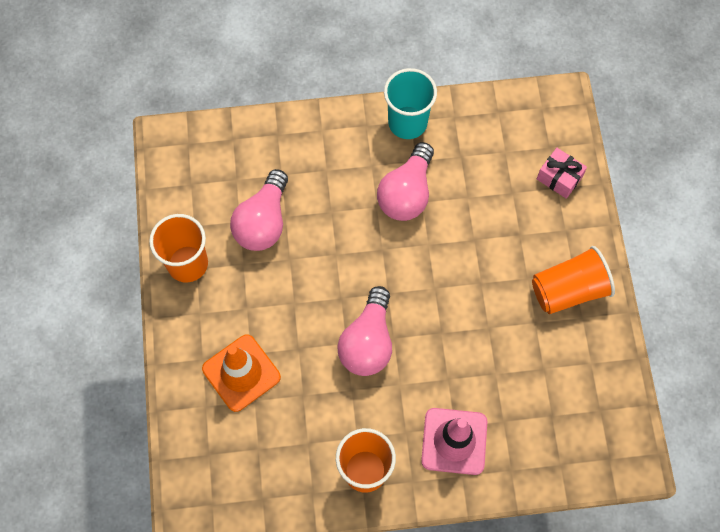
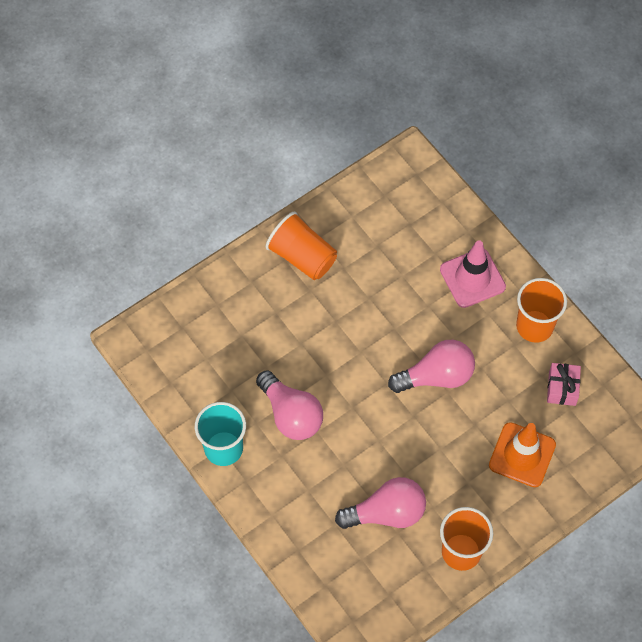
camera: 120 degrees left, 5 degrees down
pink light bulb [377,142,434,221] -> pink light bulb turned 60 degrees clockwise [256,370,323,440]
pink gift [537,148,587,199] -> pink gift moved to [547,363,581,406]

